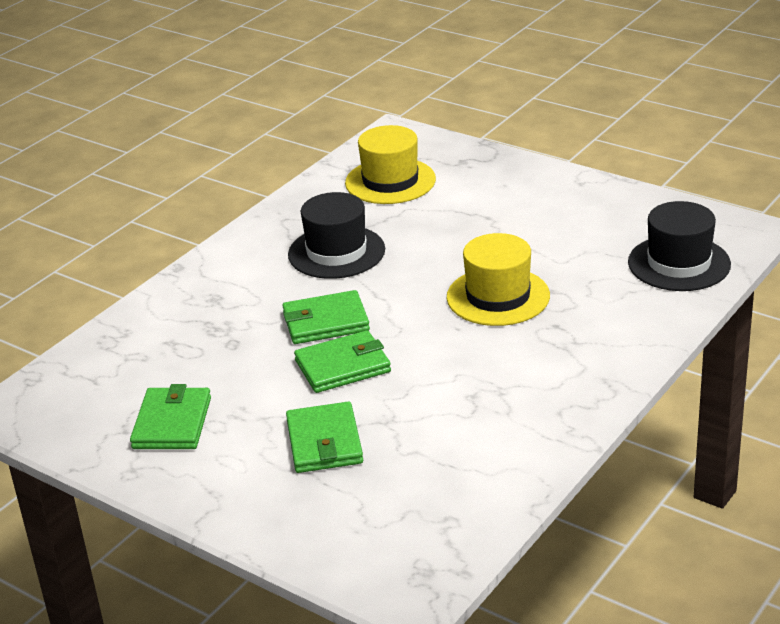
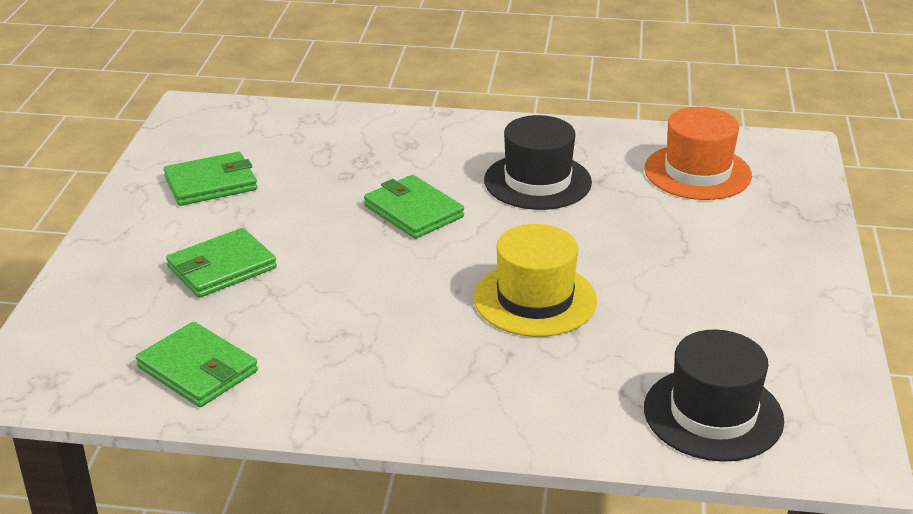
camera: 60 degrees right, 0 degrees up
green wallet [294,330,391,393] -> green wallet moved to [136,322,258,407]
yellow hat [345,125,436,204] -> orange hat [644,107,752,200]

